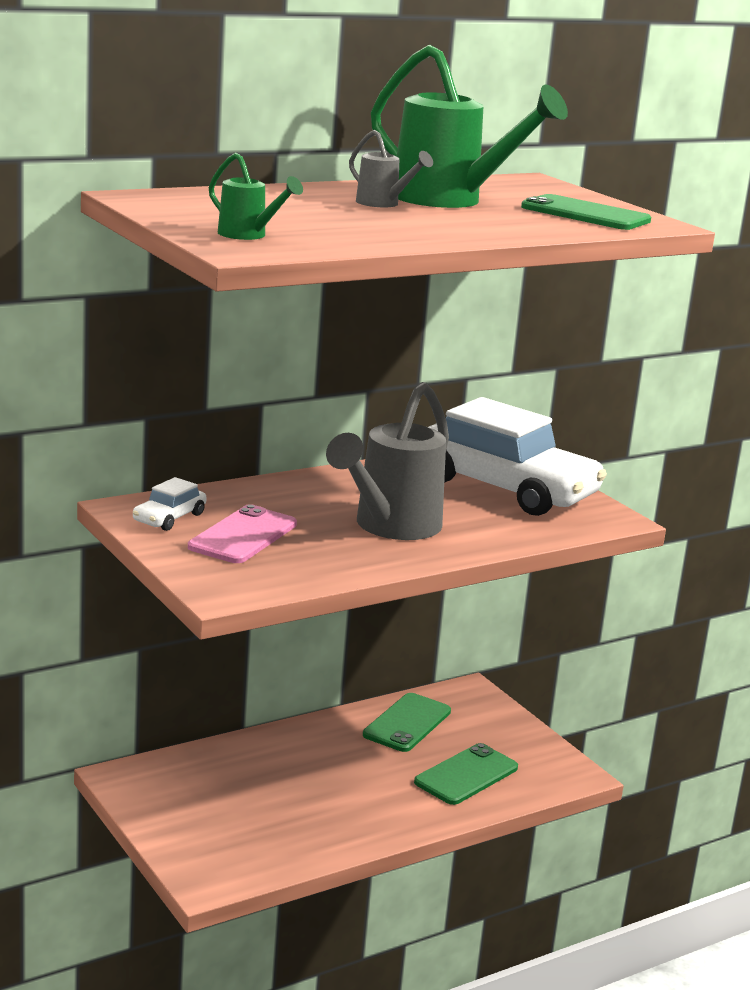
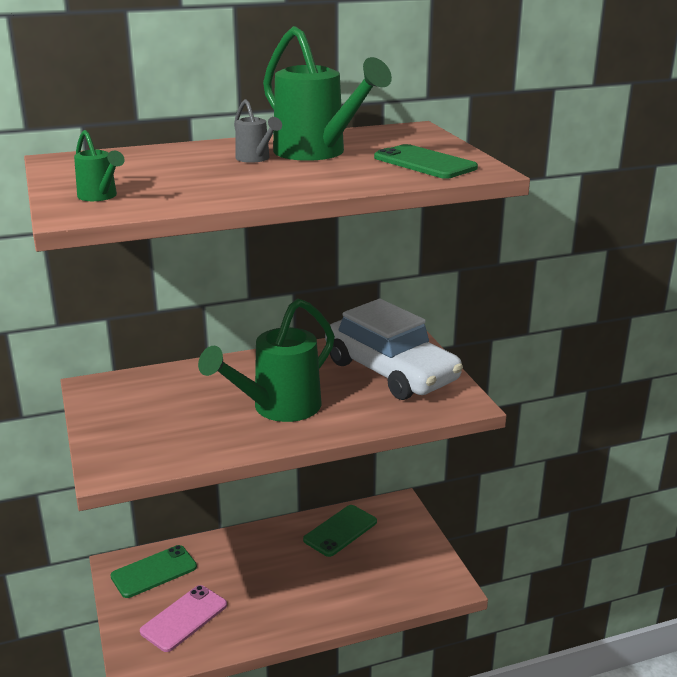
camera: 15 degrees right, 5 degrees up
white car [133,477,207,531] -> none
pink phone [188,504,297,563] -> pink phone moved to [140,585,227,652]
grey watering can [326,382,449,540] -> green watering can [198,298,335,422]
green phone [414,743,518,805] -> green phone moved to [110,545,197,598]

